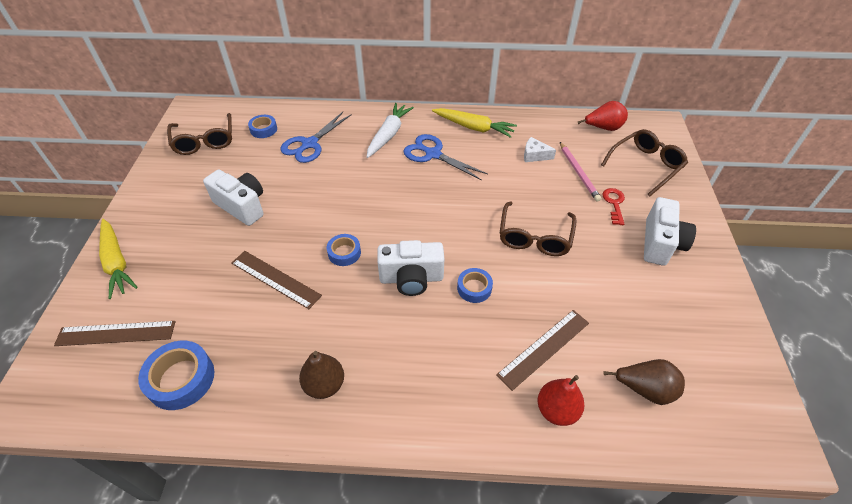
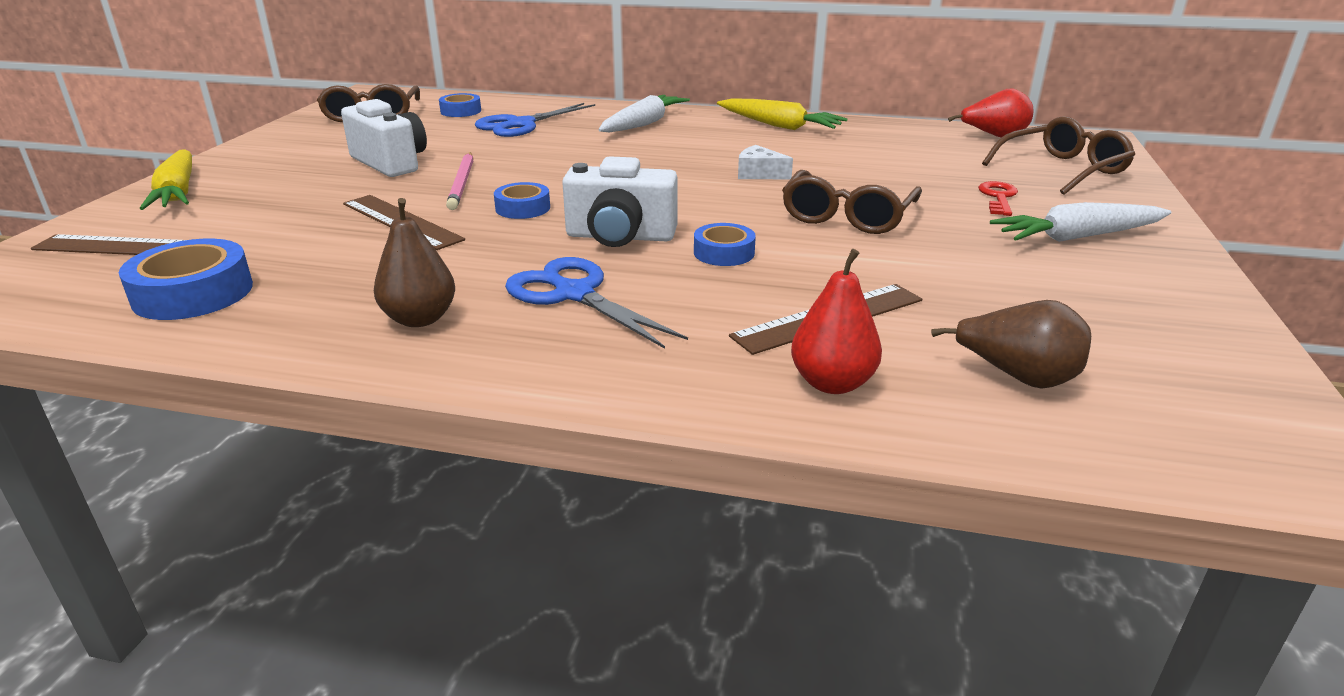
camera: 10 degrees right, 20 degrees down
blue scissors [403,134,488,181] -> blue scissors moved to [505,257,688,349]
white cheese [524,137,556,162] -> white cheese moved to [738,145,793,179]
pink pencil [560,142,601,202] -> pink pencil moved to [446,152,474,210]
white camera [644,197,696,266] -> white carrot [990,202,1171,242]

